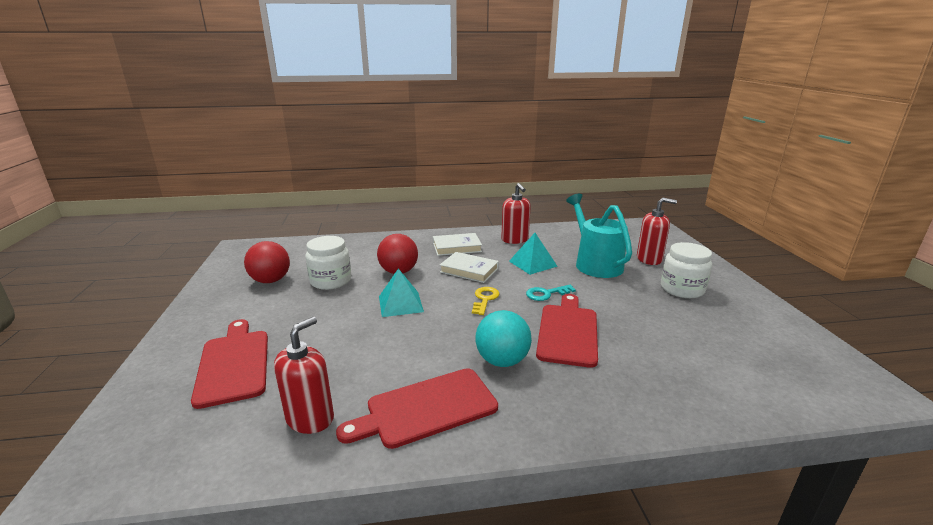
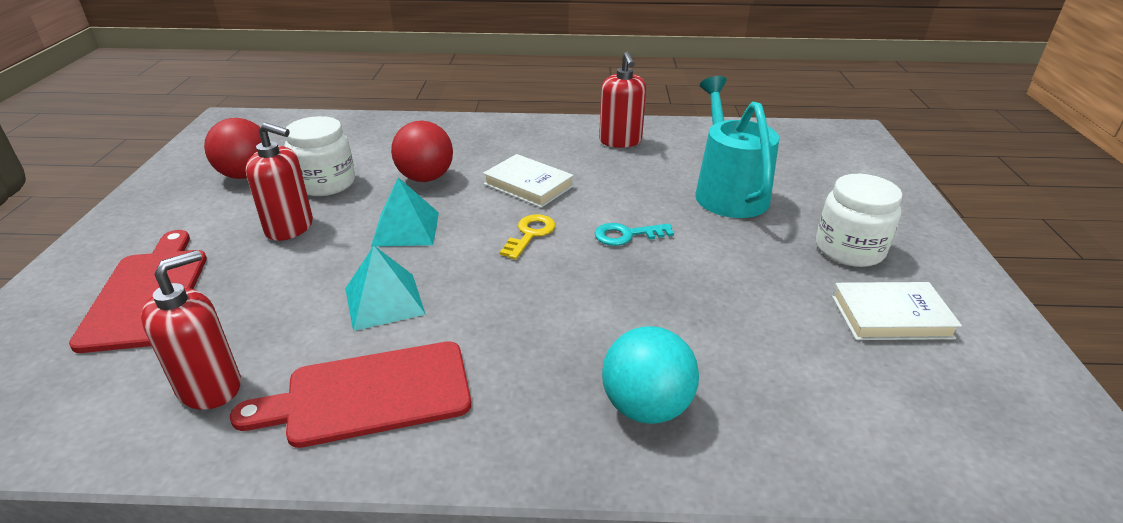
camera: 10 degrees right, 10 degrees up
white book [433,233,482,256] -> white book moved to [832,282,962,340]
turquoise ball [475,310,532,367] -> turquoise ball moved to [602,326,699,424]
turquoise pyramid [509,233,558,275] -> turquoise pyramid moved to [345,245,426,331]
red cutting board [536,294,598,368] -> none
red soap dispenser [637,198,677,265] -> red soap dispenser moved to [246,123,313,241]

